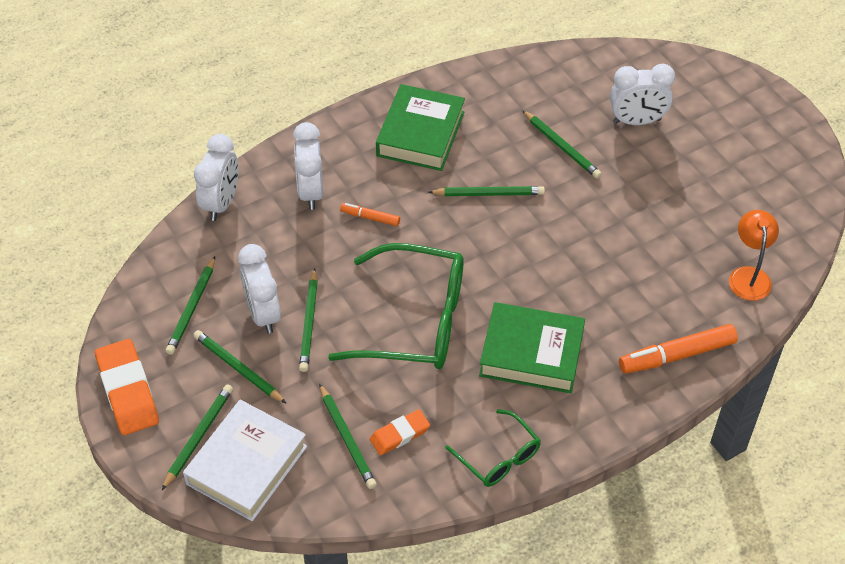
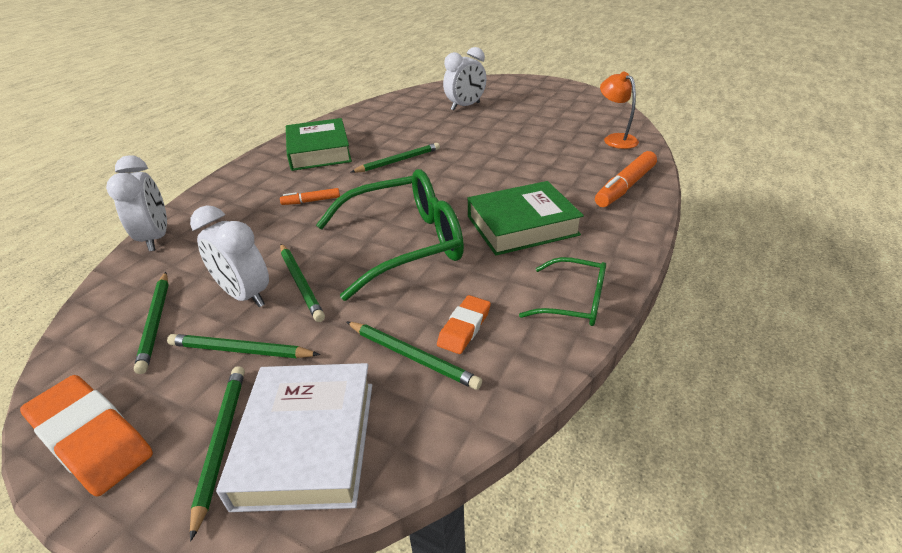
camera: 30 degrees left, 15 degrees down
white clock [293,122,323,210] -> none
green pencil [522,110,602,179] -> none

